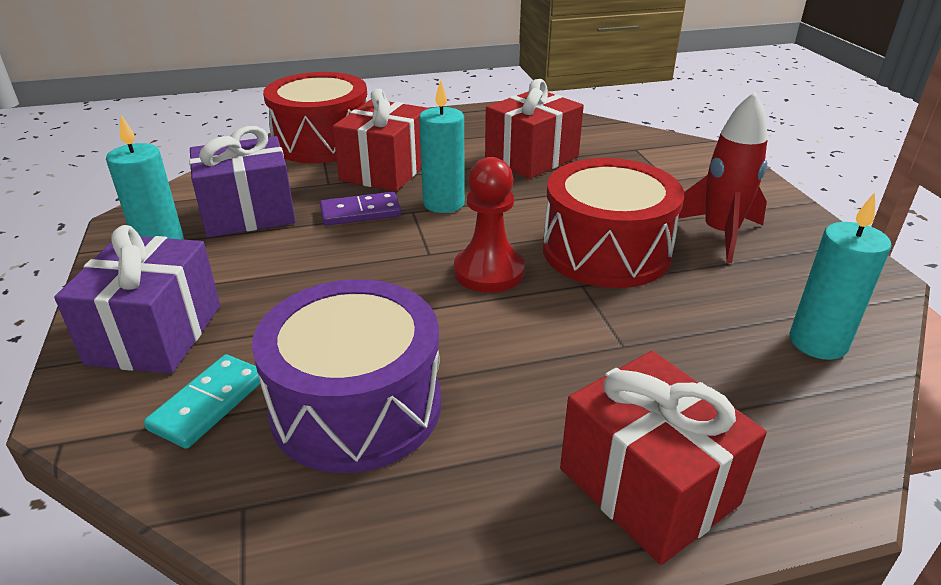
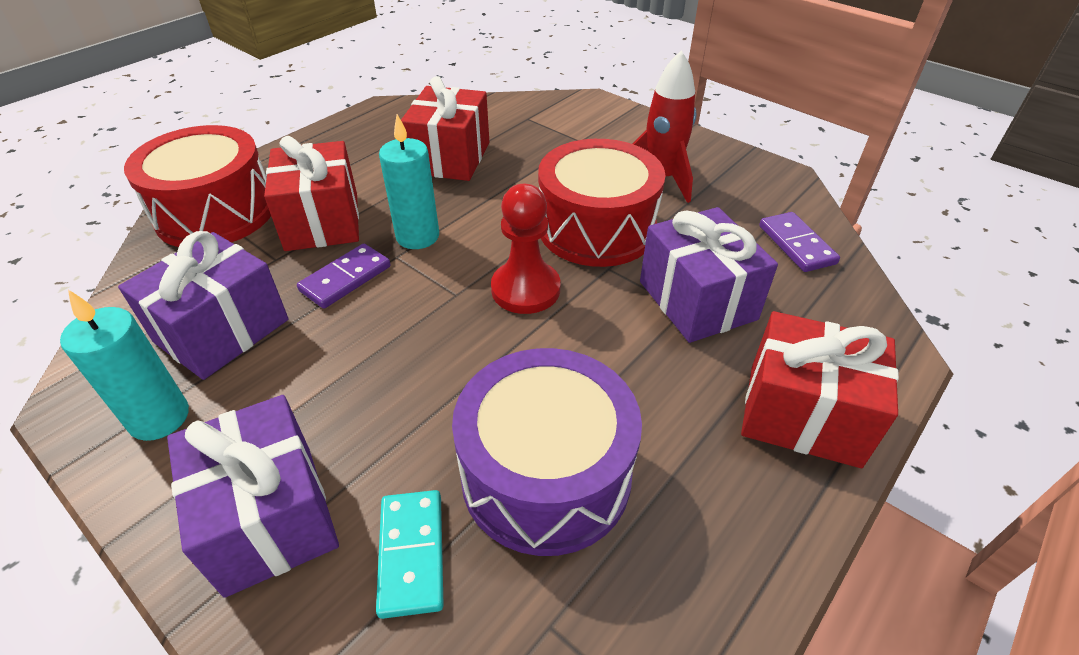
camera: 35 degrees left, 10 degrees up
turquoise candle [790,192,891,360] -> purple domino [759,212,840,272]
none -> purple gift [640,207,778,343]

